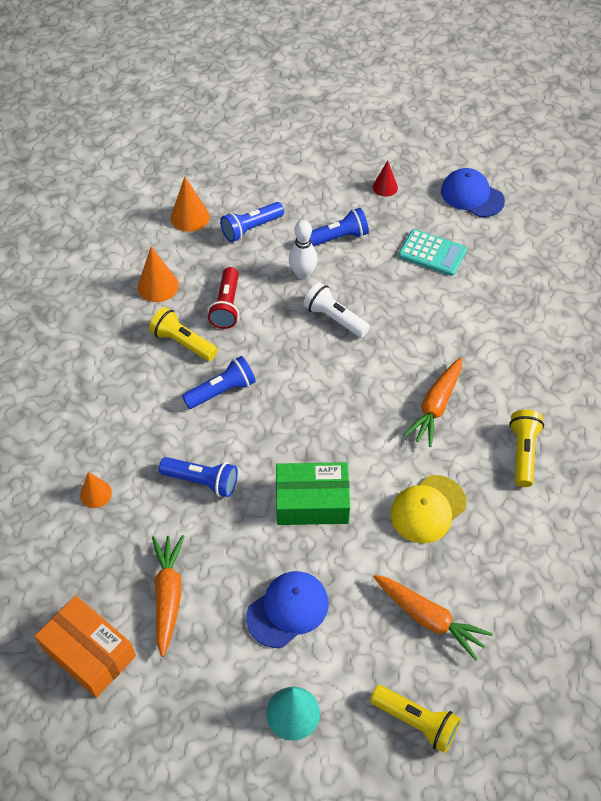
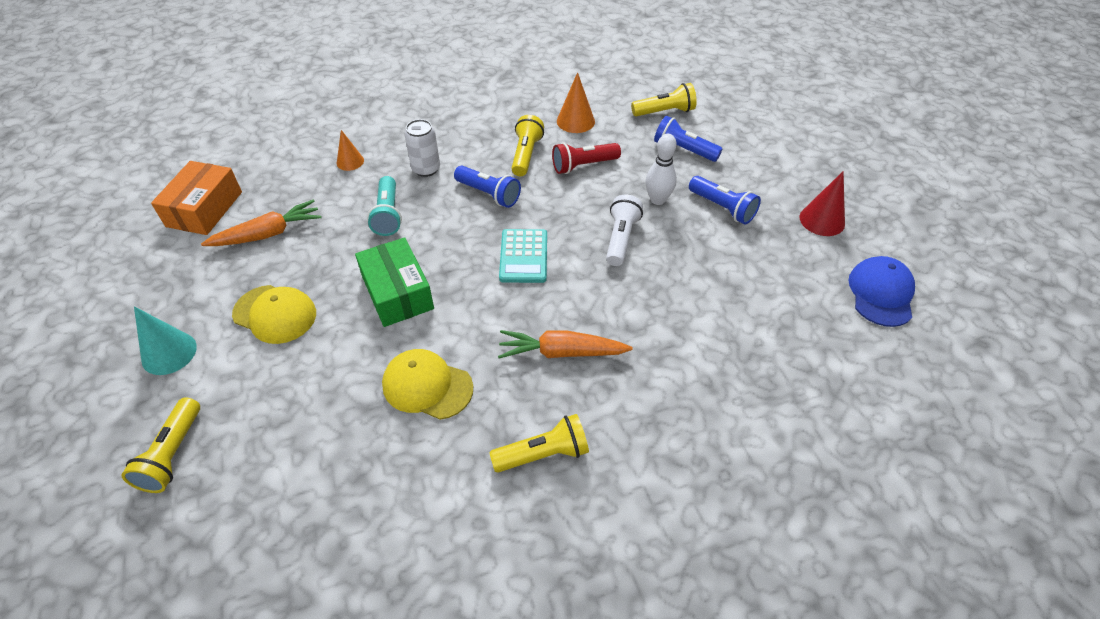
camera: 65 degrees right, 5 degrees down
blue flashlight [159,457,238,497] -> turquoise flashlight [367,176,402,236]
orange cone [171,177,210,232] -> yellow flashlight [631,83,697,116]
blue cap [246,571,329,648] -> yellow cap [232,285,316,344]
red cone [373,161,398,197] -> red cone [800,172,845,236], size x1.50
orange carrot [374,575,493,661] -> none
turquoise calculator [398,229,467,276] -> turquoise calculator moved to [499,229,547,283]
none -> white can [405,119,440,177]

